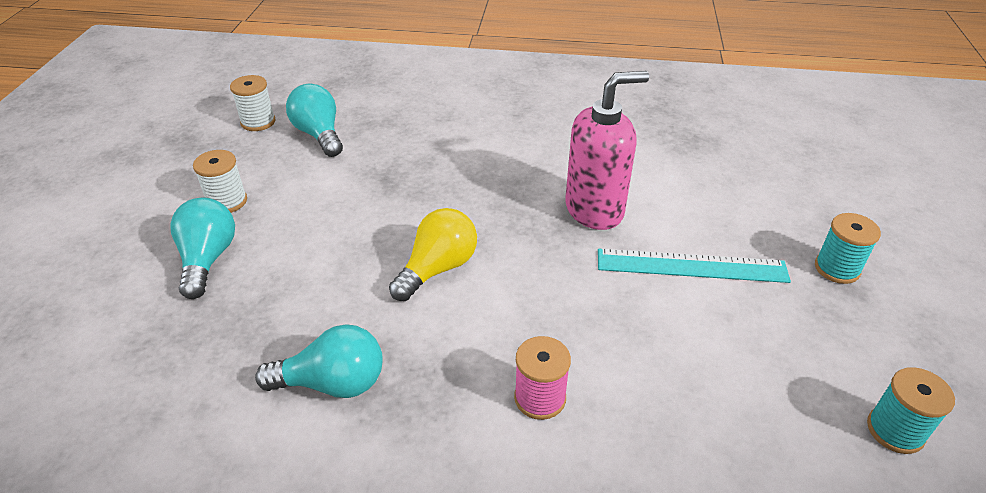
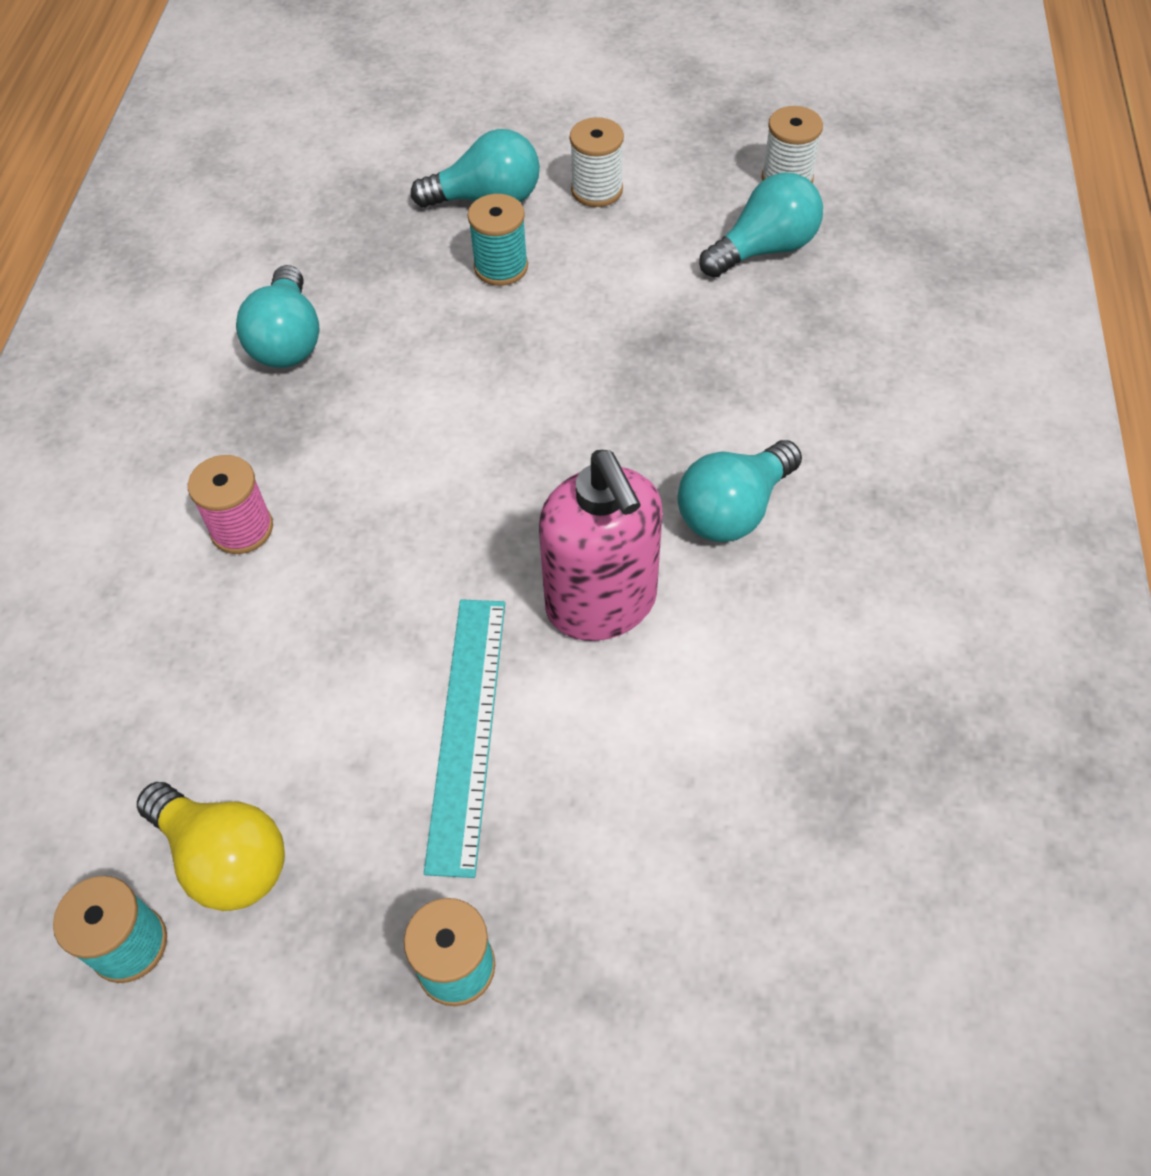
camera: 90 degrees right, 15 degrees up
yellow light bulb [389,208,477,301] -> yellow light bulb moved to [137,782,285,911]
none -> turquoise spool [467,194,528,286]
none -> turquoise light bulb [677,440,802,542]

